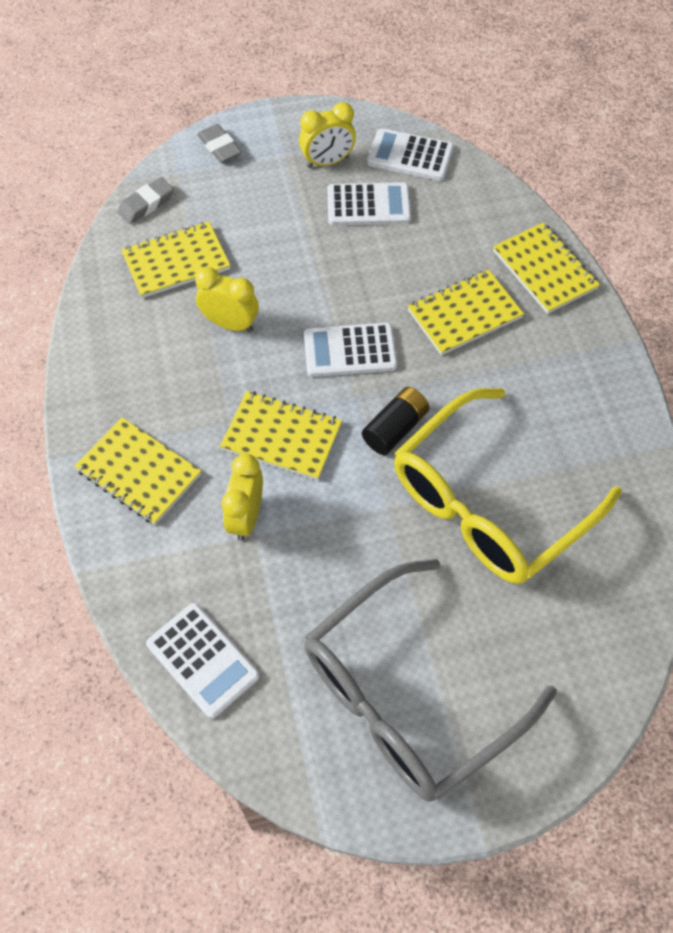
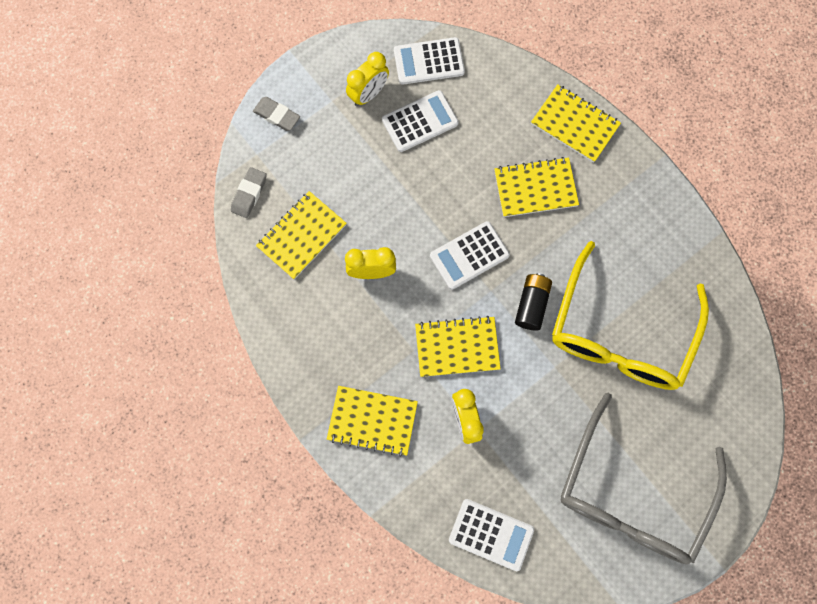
camera: 25 degrees left, 15 degrees up
yellow notebook [408,269,524,355] -> yellow notebook turned 45 degrees clockwise [494,157,579,217]

